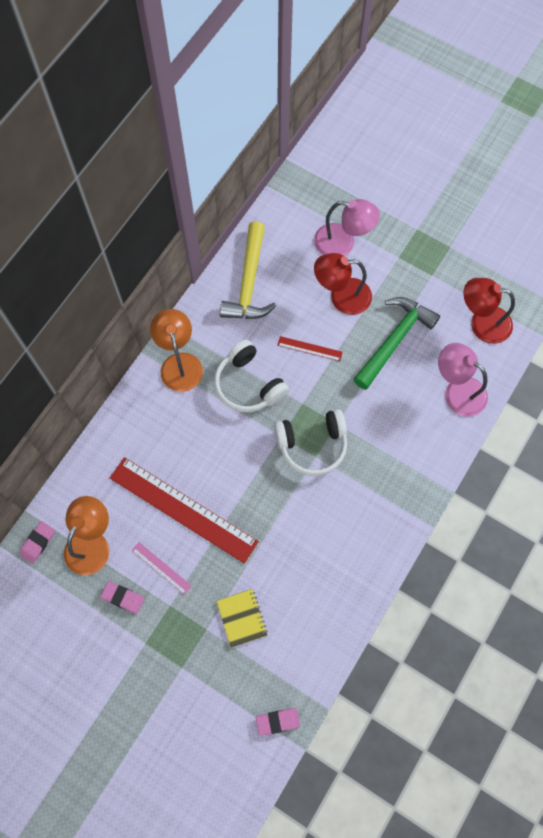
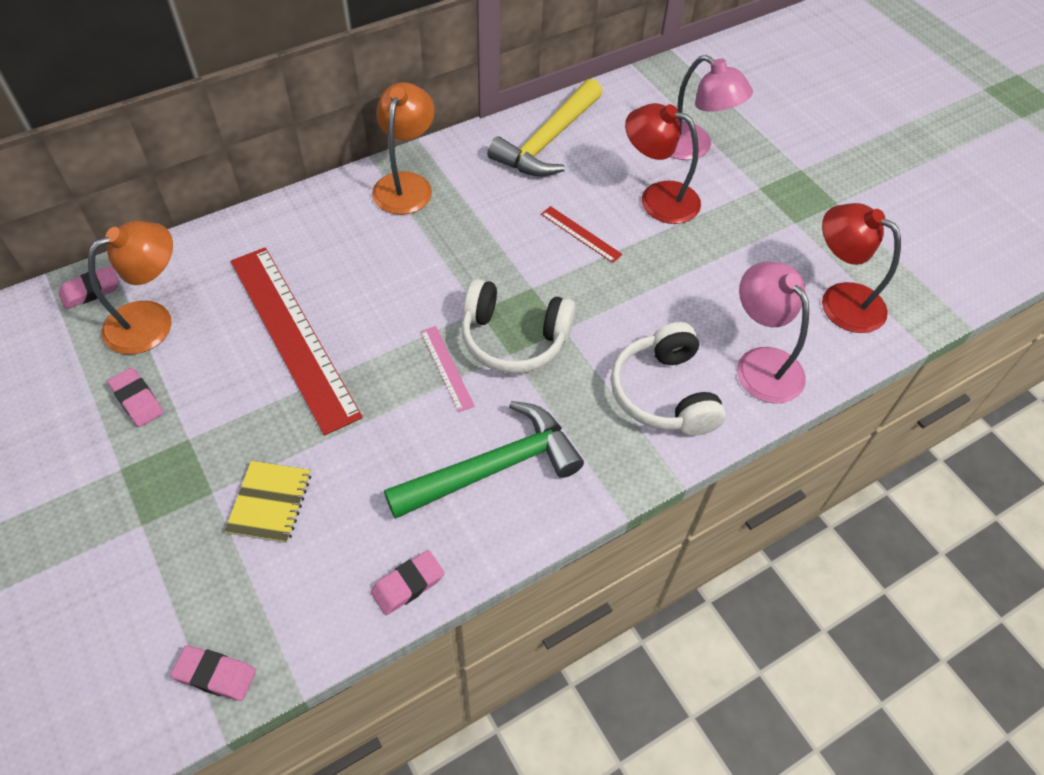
camera: 25 degrees right, 15 degrees down
pink ruler [132,542,192,595] -> pink ruler moved to [420,326,475,412]
white headphones [214,340,289,412] -> white headphones moved to [611,322,726,436]
green hammer [353,297,440,390] -> green hammer moved to [384,401,584,519]
none -> pink eraser [370,550,444,615]

